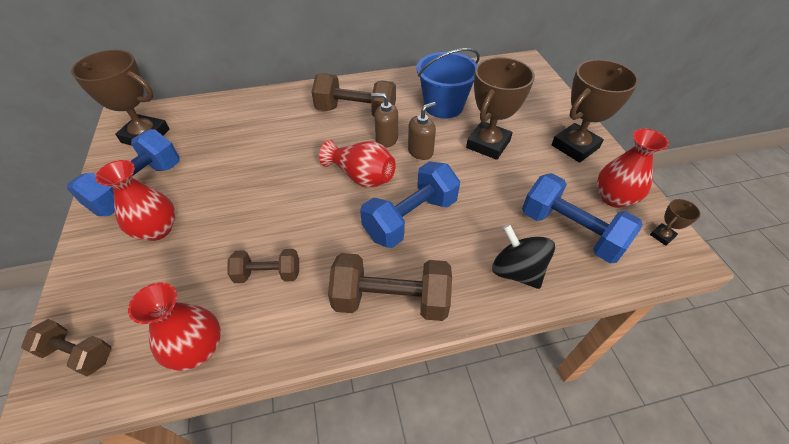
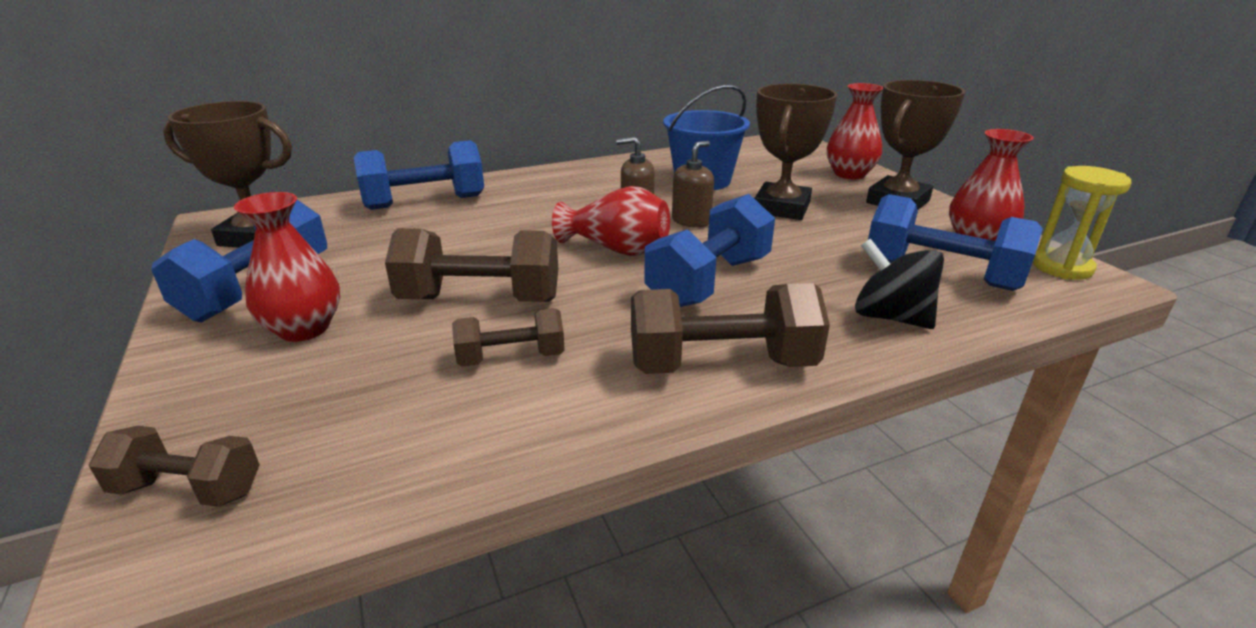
camera: 10 degrees left, 20 degrees down
red vase [128,282,221,371] -> red vase moved to [827,83,883,179]
brown dumbbell [312,73,396,116] -> brown dumbbell moved to [385,228,558,302]
brown trophy [650,199,700,246] -> yellow hourglass [1033,166,1132,280]
none -> blue dumbbell [354,140,484,210]

